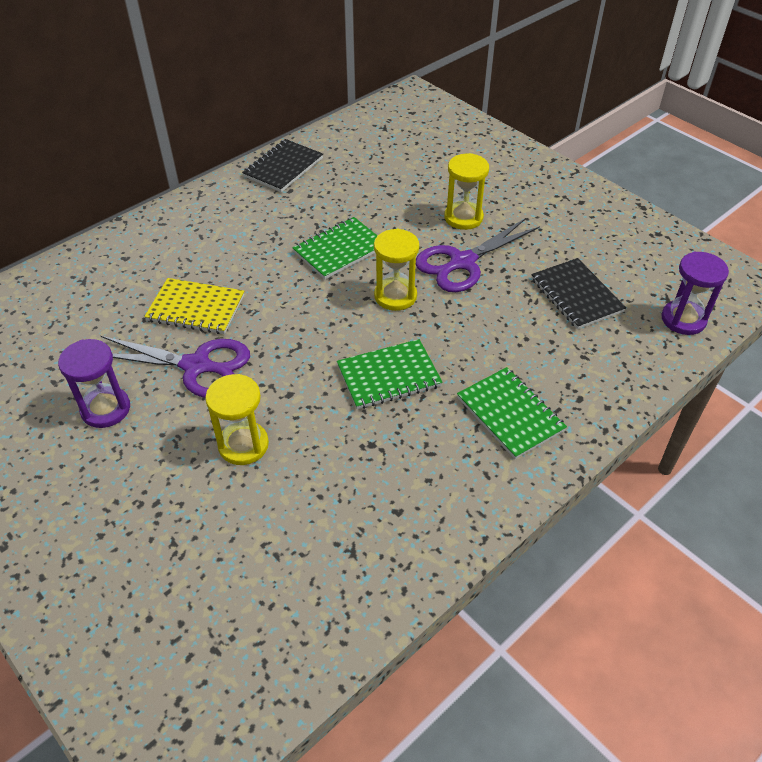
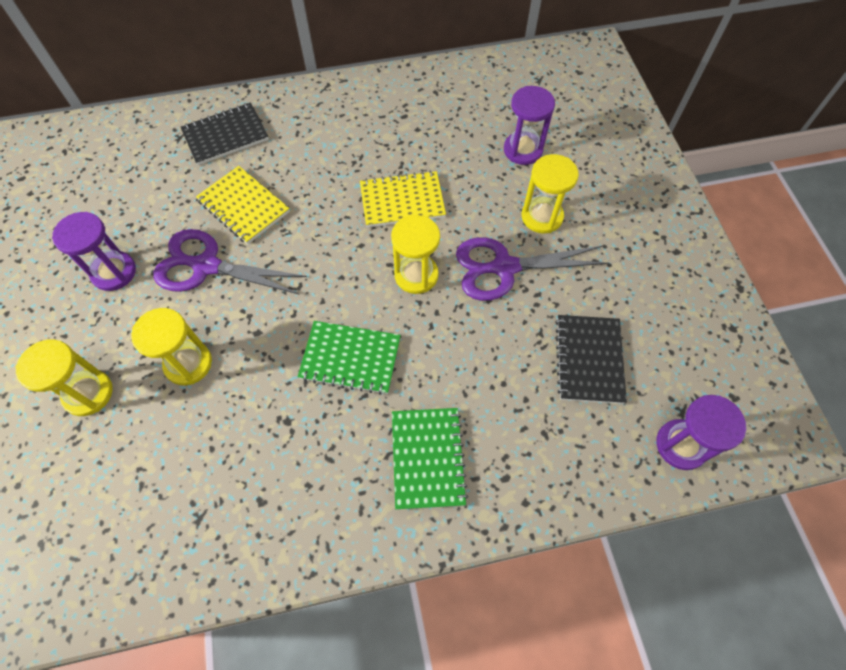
camera: 30 degrees right, 15 degrees up
purple scissors [101,336,250,398] -> purple scissors turned 150 degrees clockwise [153,229,307,295]
black notebook [242,139,323,192] -> black notebook moved to [181,102,269,165]
green notebook [292,217,378,279] -> yellow notebook [360,171,446,227]
none -> yellow hourglass [15,340,113,416]
none -> purple hourglass [504,86,555,165]

